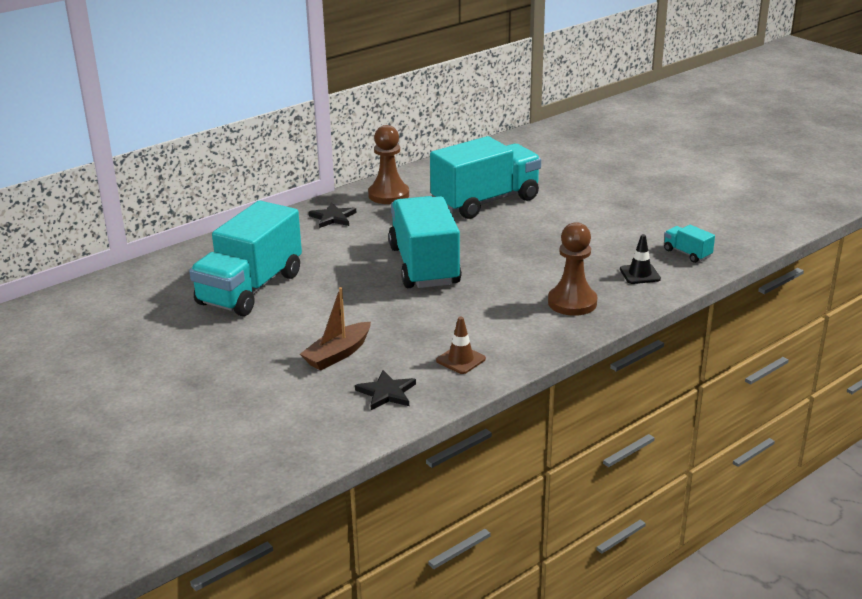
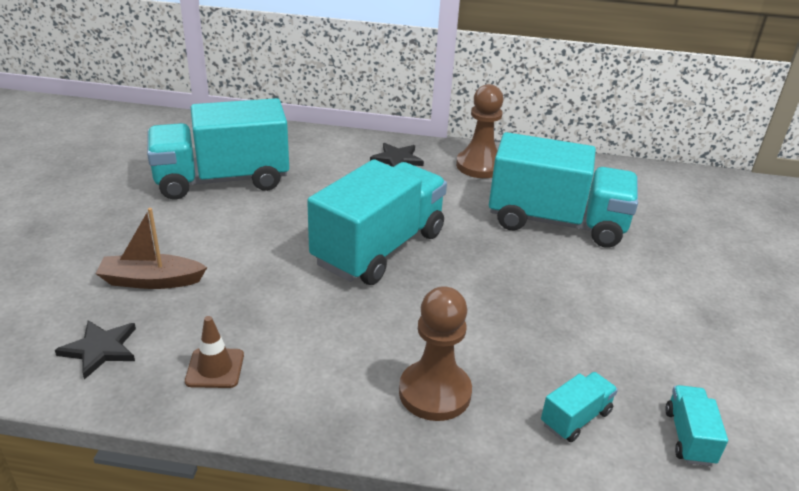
camera: 45 degrees right, 5 degrees up
black traffic cone [620,234,661,284] -> turquoise truck [541,372,618,442]

